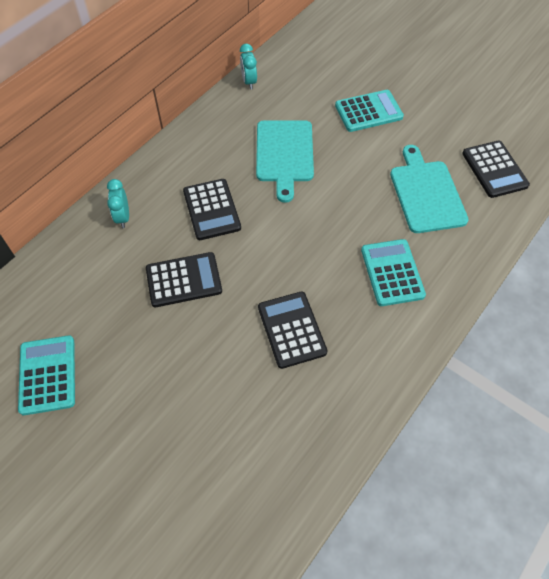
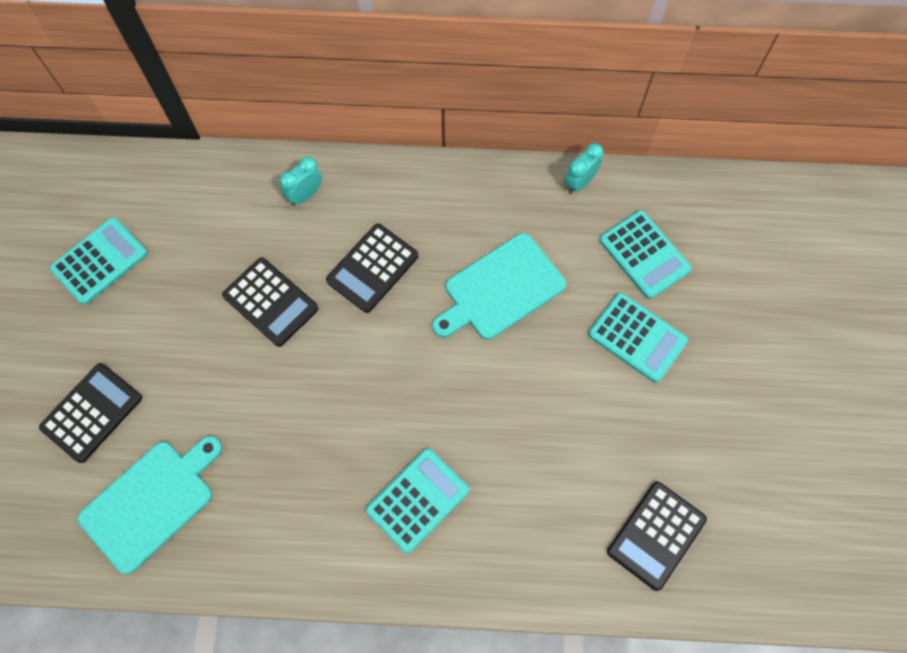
camera: 55 degrees right, 10 degrees up
black calculator [258,292,327,369] -> black calculator moved to [39,363,142,463]
turquoise cutting board [390,145,469,233] -> turquoise cutting board moved to [78,436,222,574]
none -> turquoise calculator [599,210,692,299]

